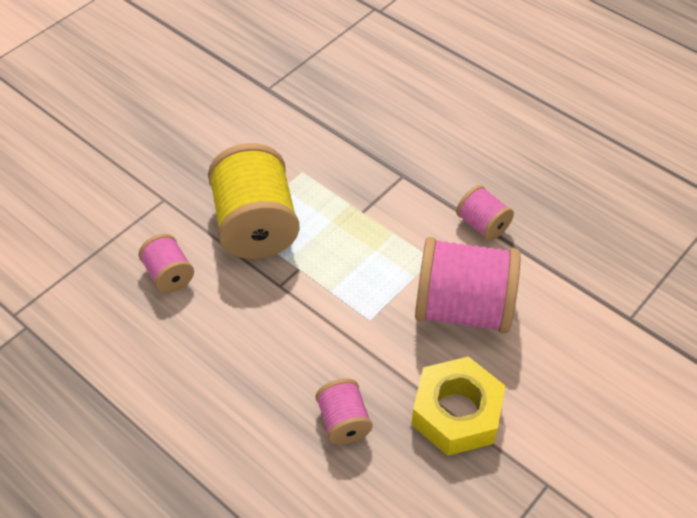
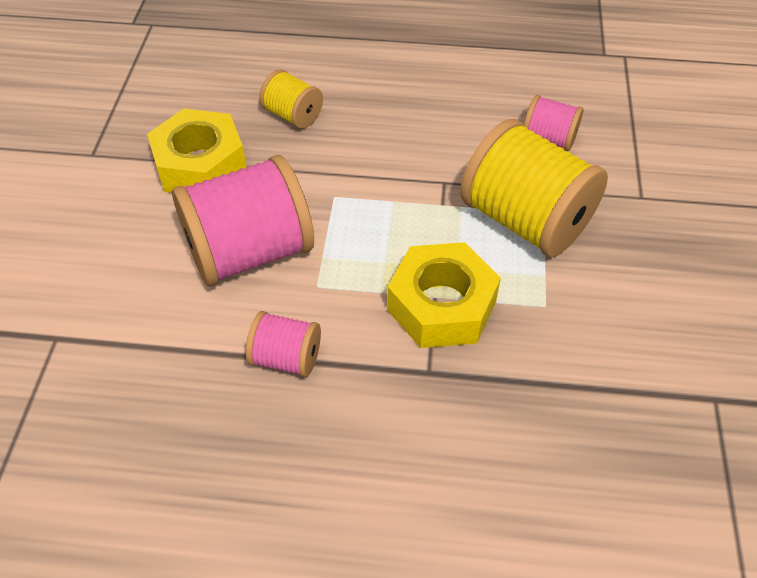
camera: 145 degrees right, 0 degrees up
pink spool [316,378,373,445] -> yellow spool [259,69,323,129]
none -> yellow nut [387,242,501,348]

